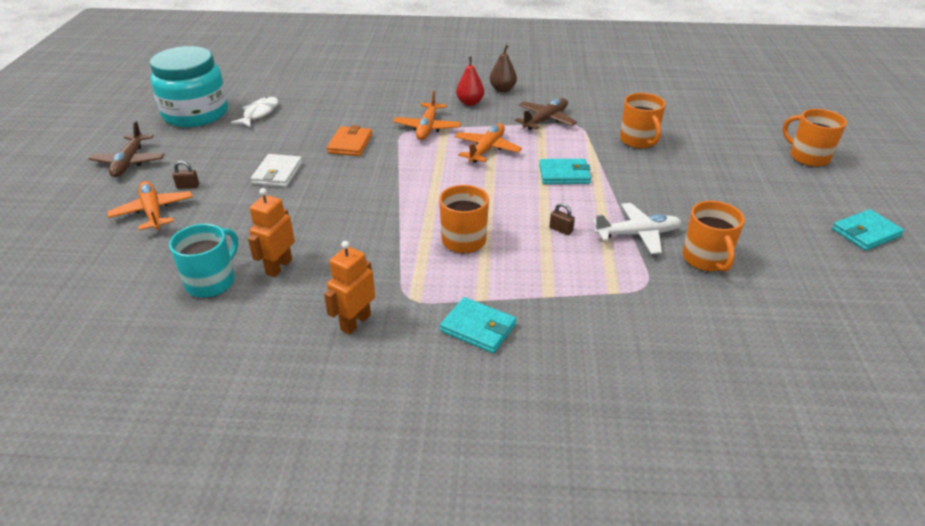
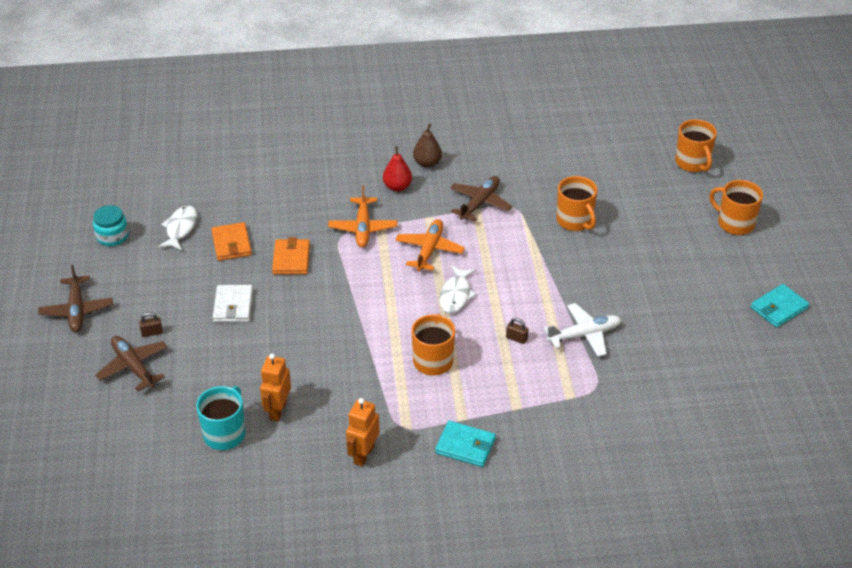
camera: 10 degrees left, 5 degrees up
orange plane [107,181,193,230] -> brown plane [95,336,168,391]
turquoise jar [150,46,228,127] -> turquoise jar [93,205,129,246], size x0.47
turquoise wallet [539,159,591,184] -> none
orange mug [683,201,745,272] -> orange mug moved to [675,119,717,172]
none -> orange wallet [211,222,252,261]
none -> white fish [439,265,477,313]

